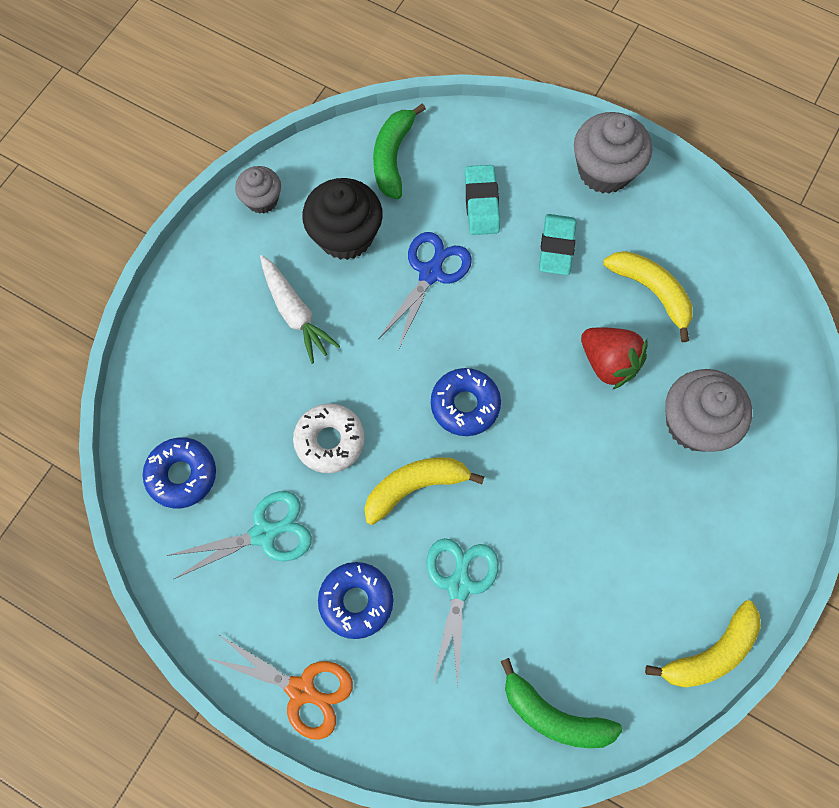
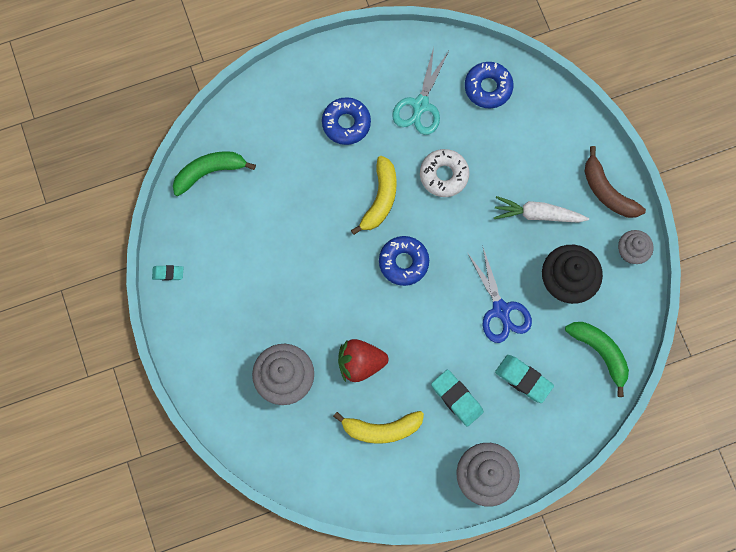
camera: 130 degrees right, 5 degrees up
orange scissors [207,635,353,740] -> none
turquoise scissors [426,538,499,687] -> none
yellow banana [645,600,761,687] -> turquoise eraser [152,265,183,281]
none -> brown banana [585,146,646,218]

